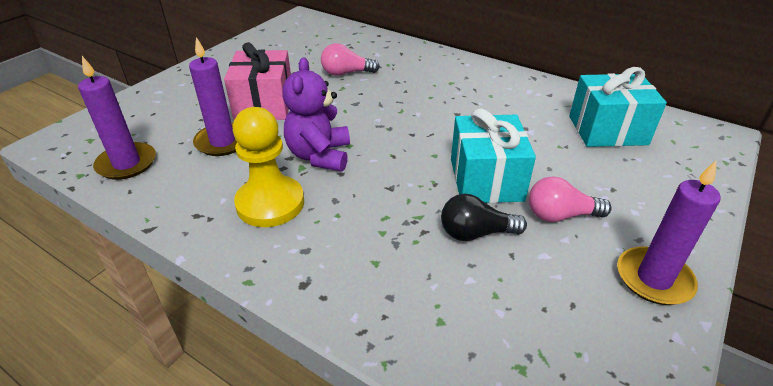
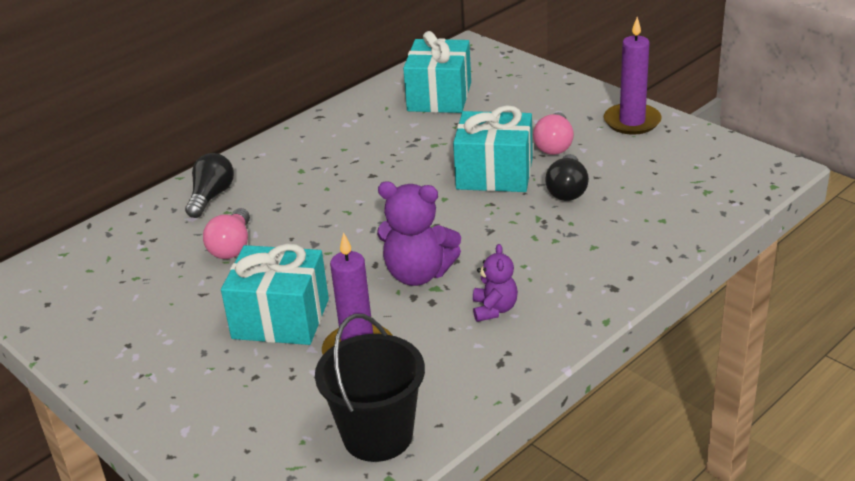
camera: 75 degrees left, 5 degrees down
purple candle [78,56,156,180] -> black bucket [315,314,425,462]
pink gift [224,42,291,120] -> turquoise gift [221,244,329,345]
yellow pawn [233,107,304,227] -> purple teddy bear [473,244,518,322]
none -> black light bulb [185,153,234,218]

